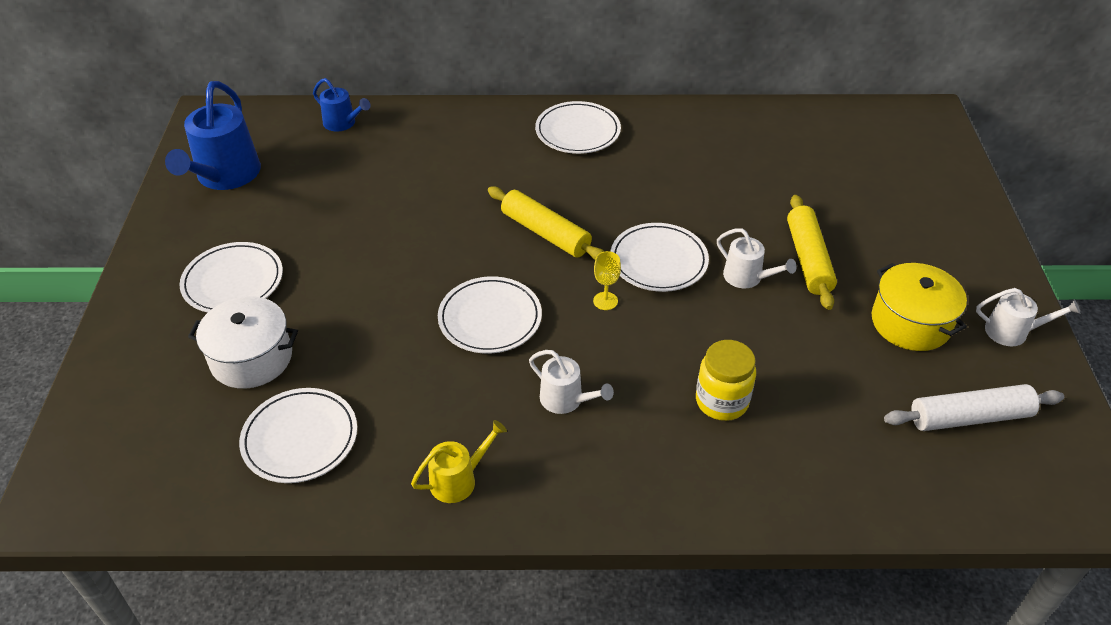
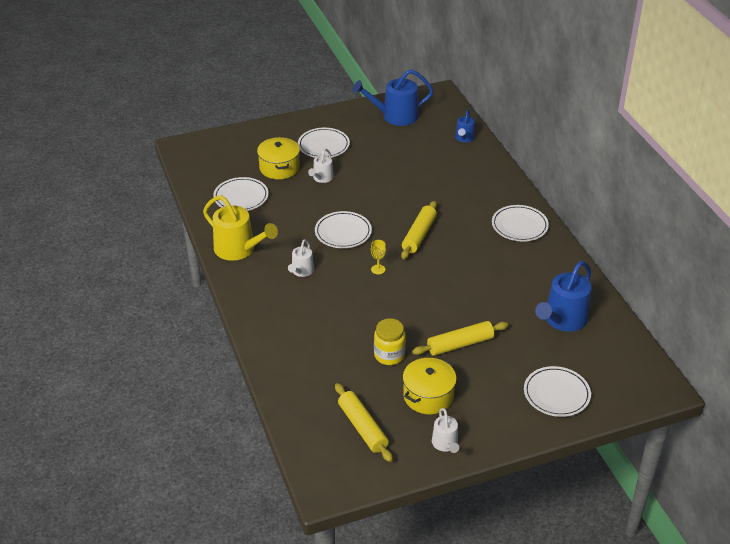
camera: 70 degrees right, 5 degrees down
white pot [188,296,298,389] -> yellow pot [257,137,300,179]
yellow watering can [411,420,507,503] -> yellow watering can [203,195,278,261], size x1.84
white plate [610,223,709,292] -> white plate moved to [524,366,591,417]
yellow jar [696,340,756,421] -> yellow jar moved to [374,318,406,365]
white watering can [717,228,796,288] -> white watering can moved to [308,149,334,183]
white rolling pin [884,384,1064,431] -> yellow rolling pin [335,383,393,462]
none -> blue watering can [535,261,591,332]

